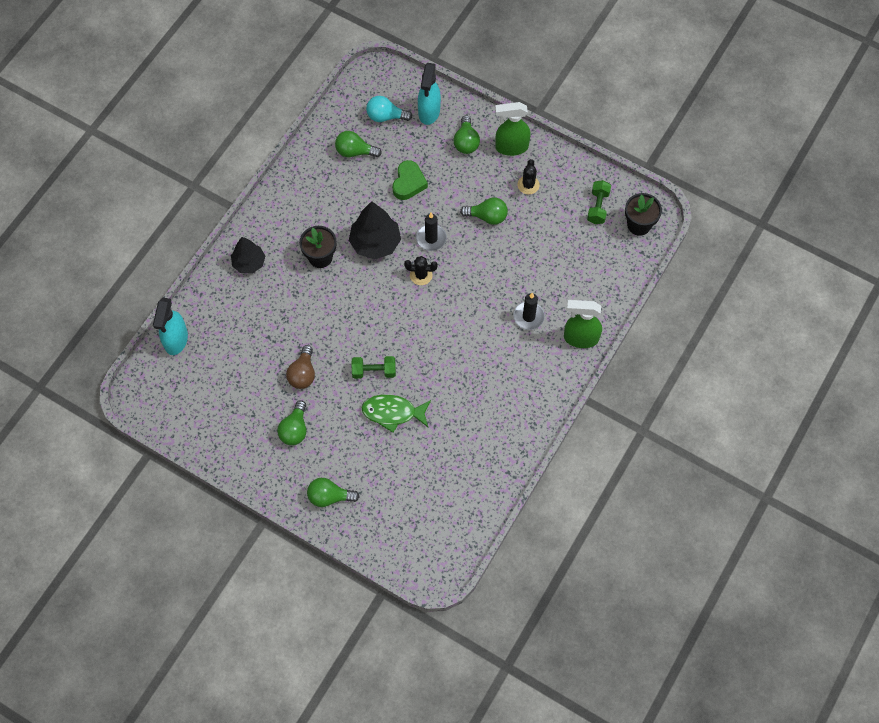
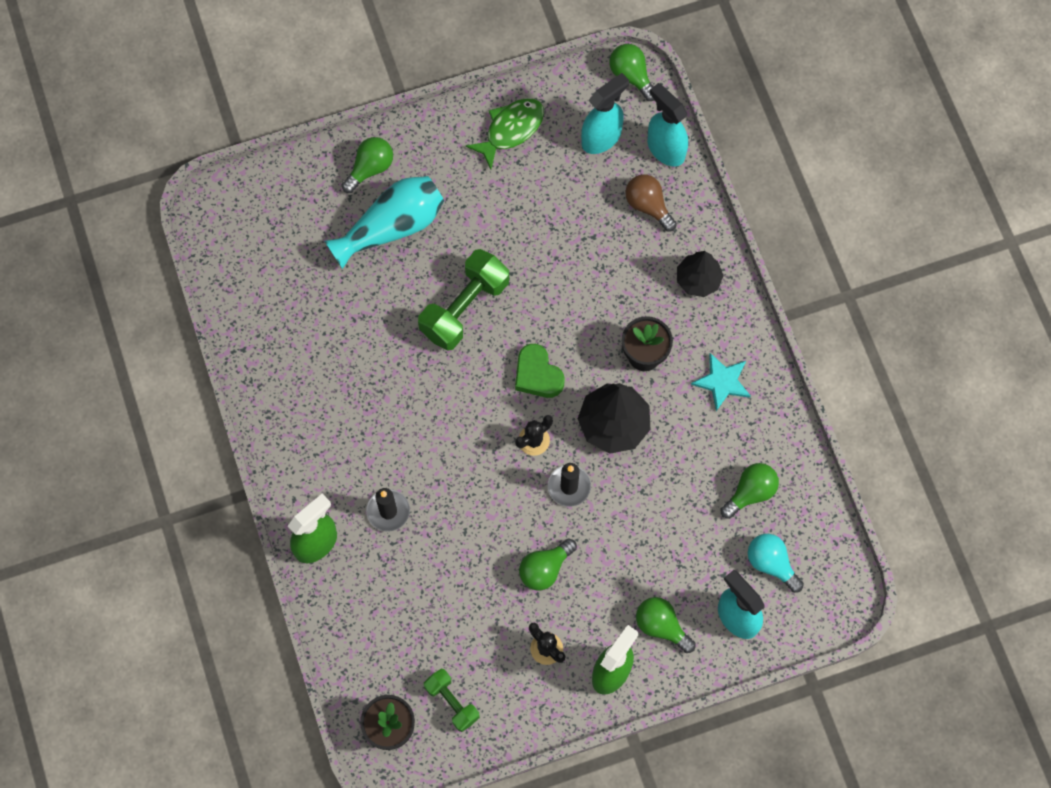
camera: 130 degrees right, 5 degrees up
green light bulb [277,400,307,445] -> green light bulb moved to [610,44,655,101]
brown light bulb [286,345,315,389] -> brown light bulb moved to [625,174,677,231]
green dumbbell [352,356,396,379] -> green dumbbell [418,249,509,351], size x1.73
green fish [362,394,431,433] -> green fish moved to [465,98,544,169]
turquoise light bulb [366,96,412,122] -> turquoise light bulb turned 90 degrees counterclockwise [748,534,804,593]
green heart [393,160,428,200] -> green heart moved to [515,344,564,398]
none -> turquoise vase [324,176,444,269]
none -> turquoise spray bottle [581,73,629,154]
none -> turquoise star [691,353,751,411]

